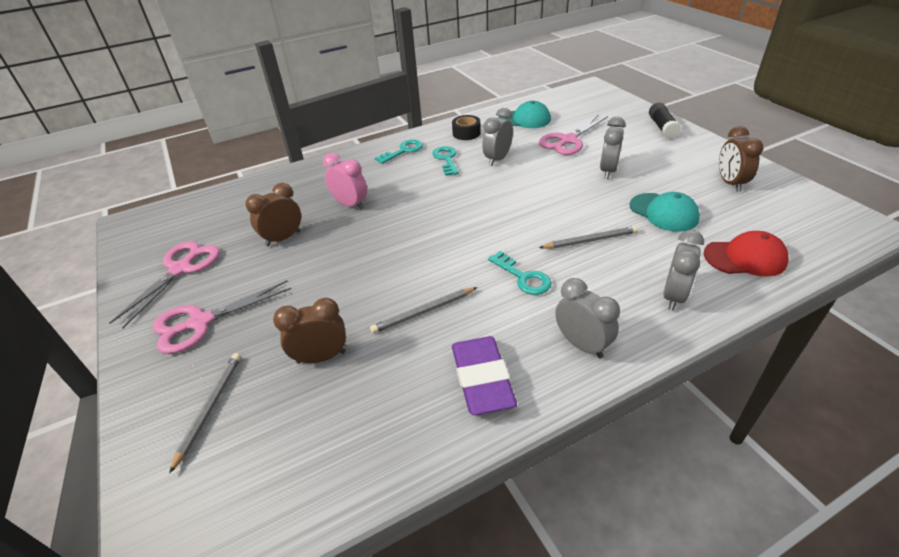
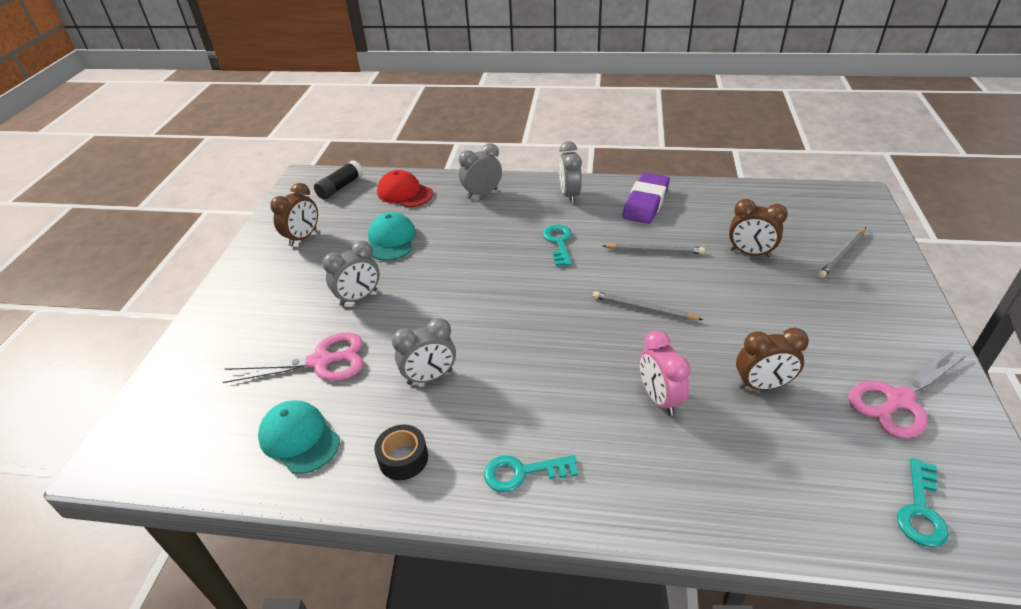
camera: 145 degrees left, 0 degrees up
pink scissors [152,281,292,354] -> none
turquoise key [432,146,459,176] -> turquoise key moved to [897,458,949,547]
grey pencil [539,226,638,249] -> grey pencil moved to [593,291,703,320]
black glue stick [649,102,681,139] -> black glue stick moved to [314,160,363,199]

